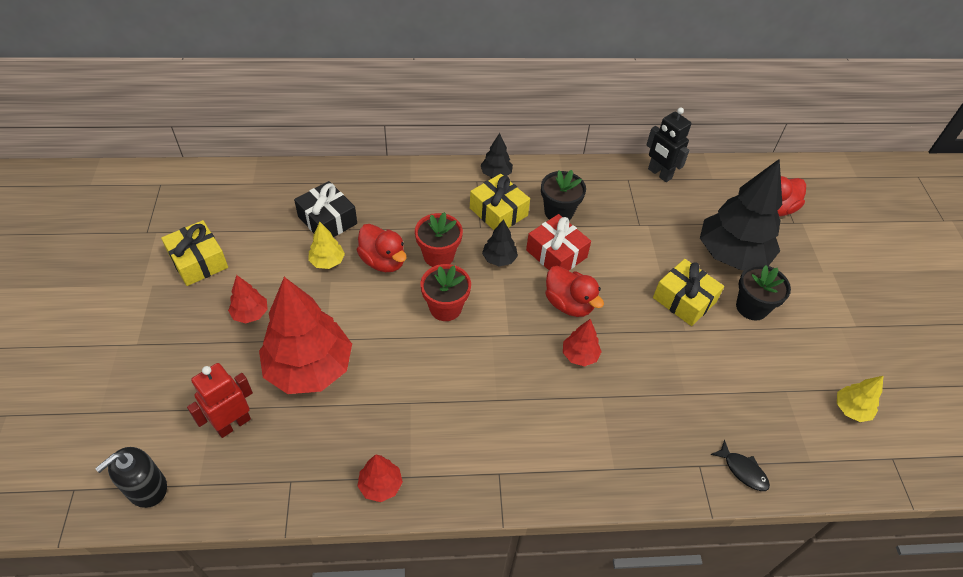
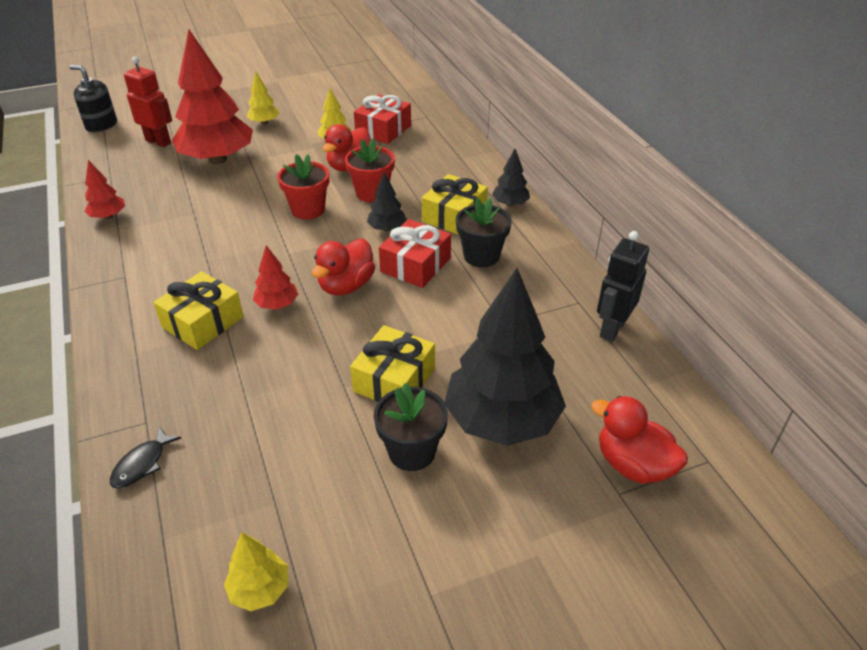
camera: 75 degrees right, 10 degrees down
yellow gift [161,220,228,286] -> yellow gift moved to [153,271,244,350]
red tree [228,275,268,324] -> yellow tree [247,72,280,125]
black gift [294,181,357,237] -> red gift [354,95,411,144]

